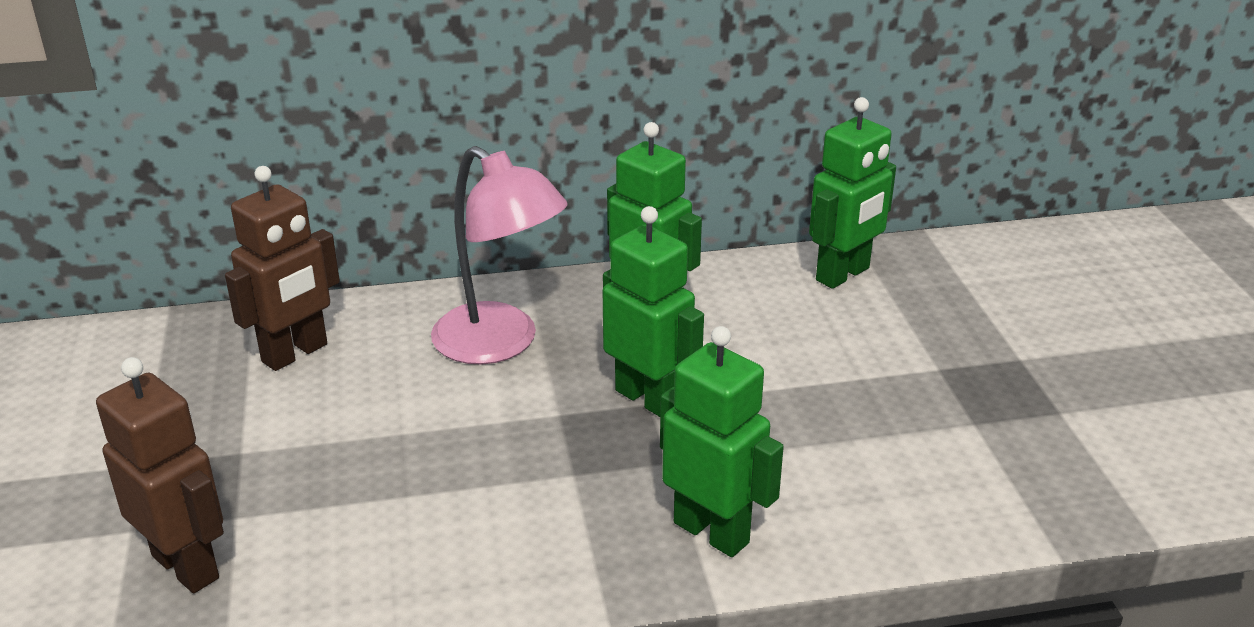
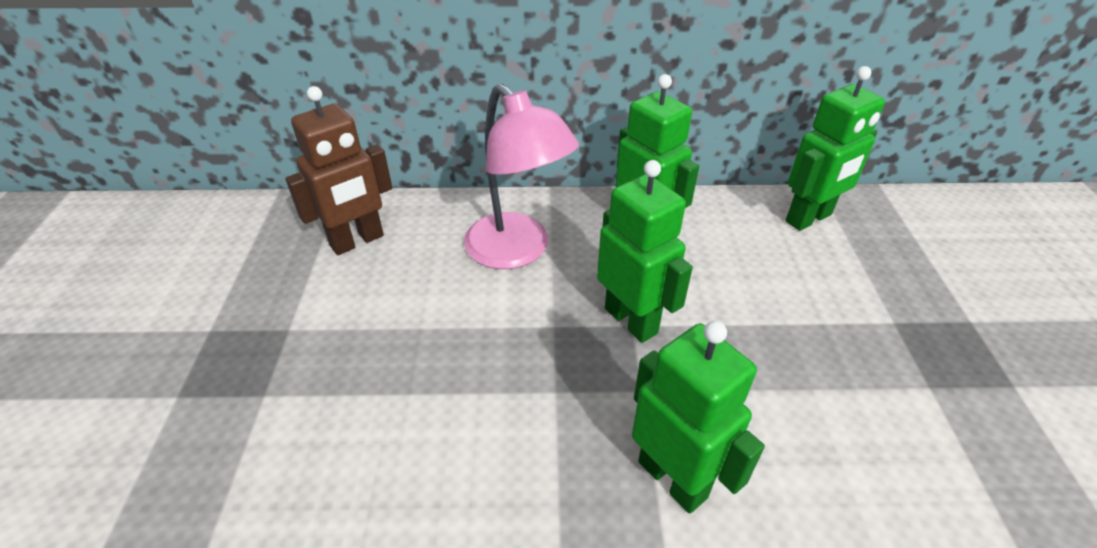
camera: 10 degrees right, 10 degrees up
brown robot [96,357,224,593] -> none

